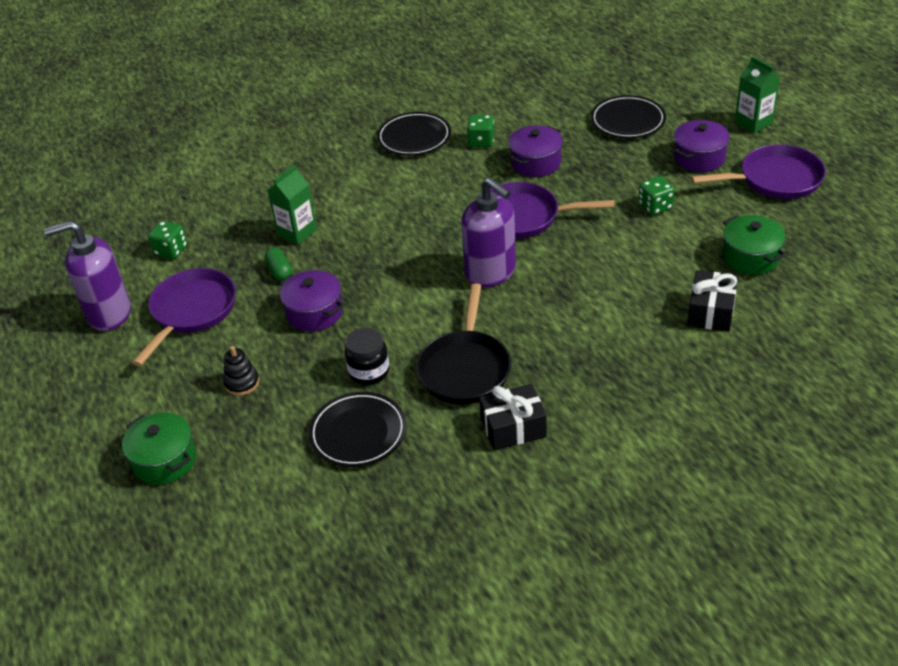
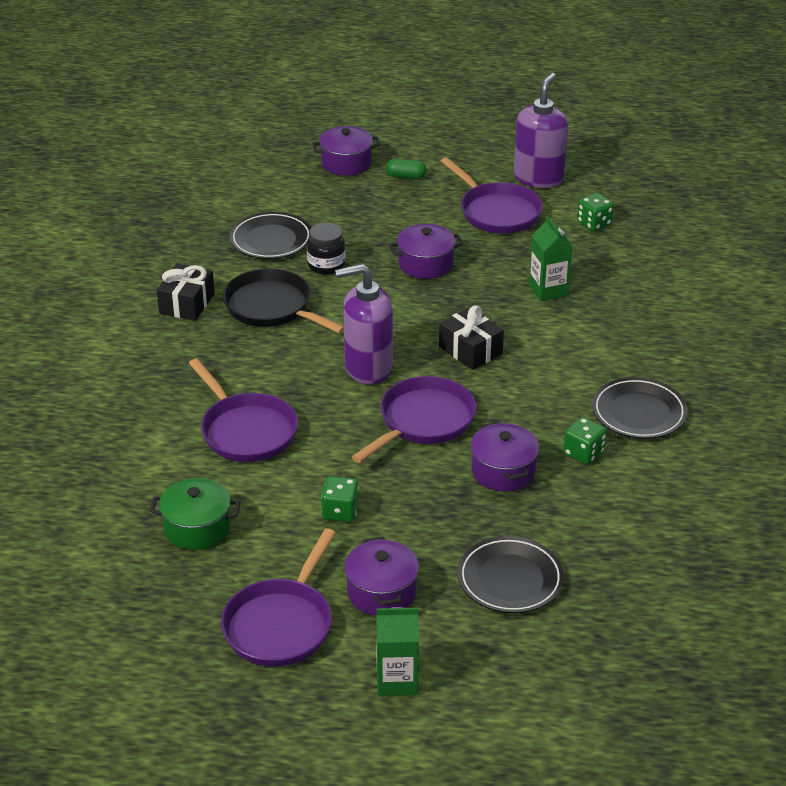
camera: 120 degrees right, 5 degrees down
green pot [122,413,196,485] -> purple pot [312,126,380,176]
black stacking toy [223,346,259,396] -> none
green capsule [264,247,292,281] -> green capsule moved to [386,159,427,179]
black gift [687,270,738,332] -> black gift moved to [439,305,504,370]
none -> purple pan [189,359,298,462]

